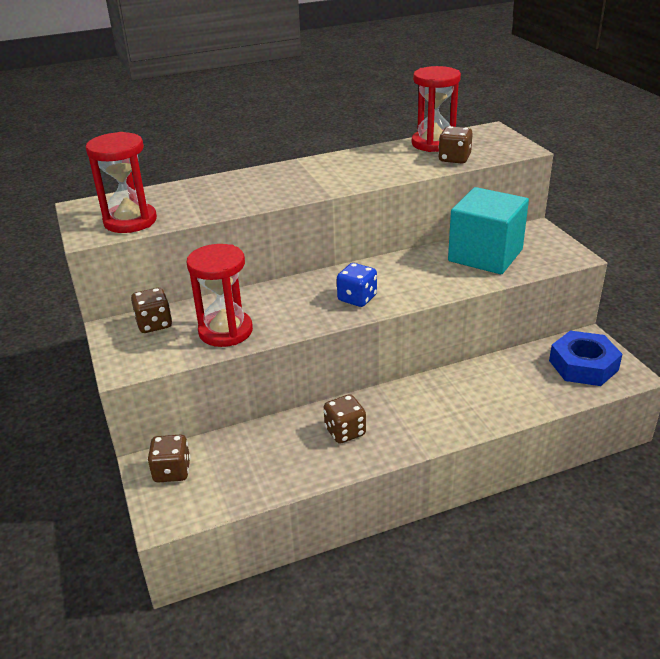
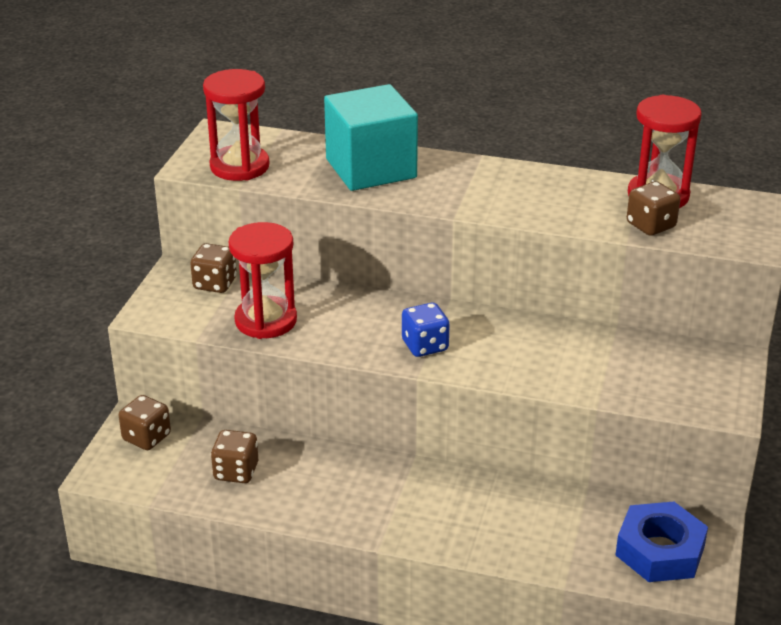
camera: 35 degrees right, 0 degrees up
brown dice [324,394,366,444] -> brown dice moved to [211,430,258,483]
turquoise cube [448,187,529,274] -> turquoise cube moved to [324,84,418,191]

